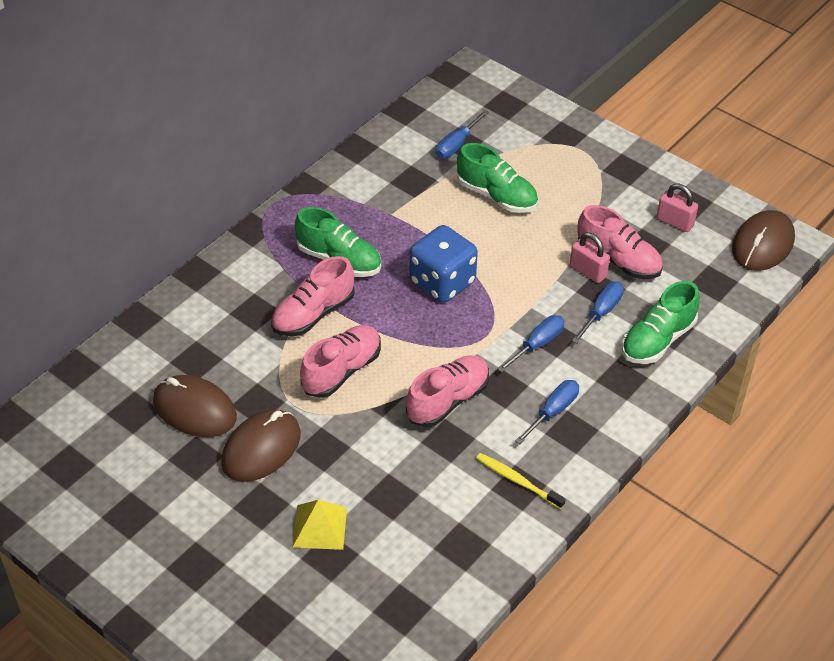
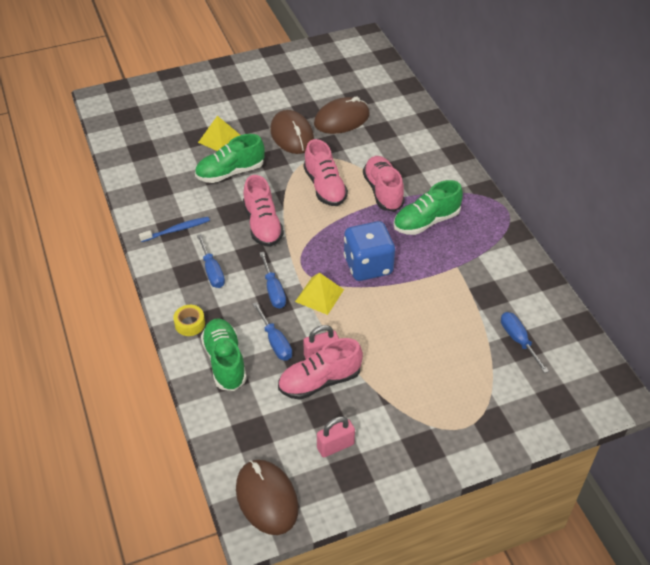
camera: 120 degrees right, 0 degrees up
green shoe [457,143,538,213] -> green shoe moved to [195,134,265,183]
yellow toothbrush [476,453,566,509] -> blue toothbrush [139,217,210,242]
none -> yellow tape [173,305,205,336]
none -> yellow pyramid [295,272,344,315]

